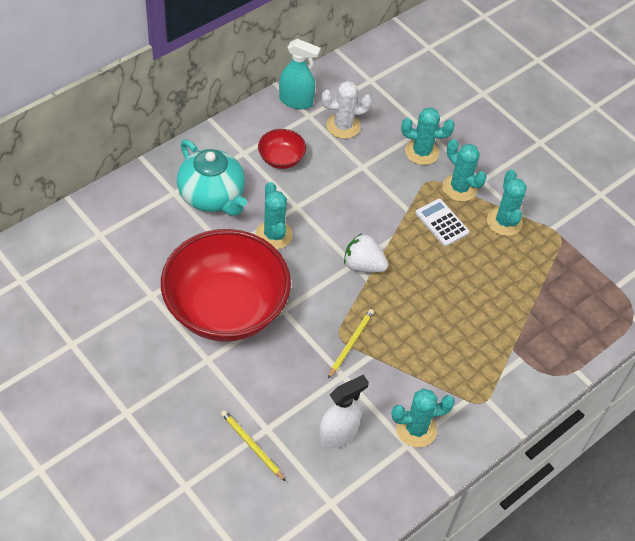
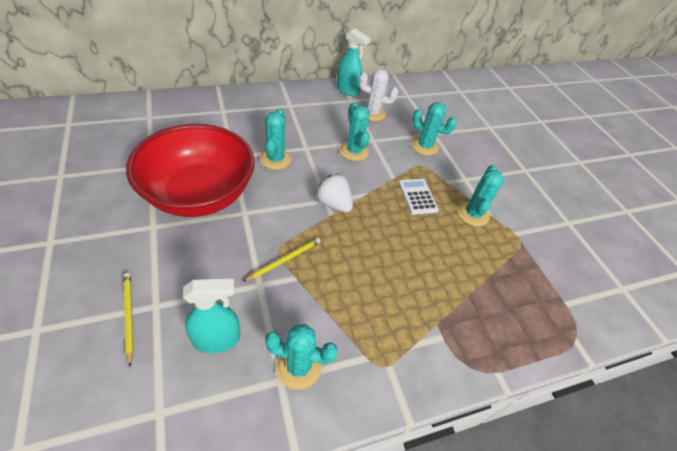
camera: 20 degrees right, 5 degrees down
turquoise teapot [177,139,247,216] -> none
red bowl [258,129,306,169] -> none
white spray bottle [318,375,369,449] -> turquoise spray bottle [183,279,240,353]
turquoise cactus [442,139,487,202] -> turquoise cactus moved to [339,102,370,161]

